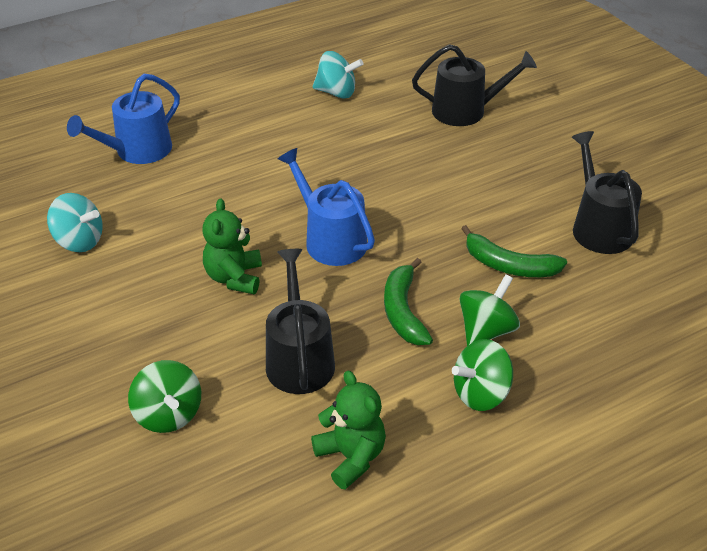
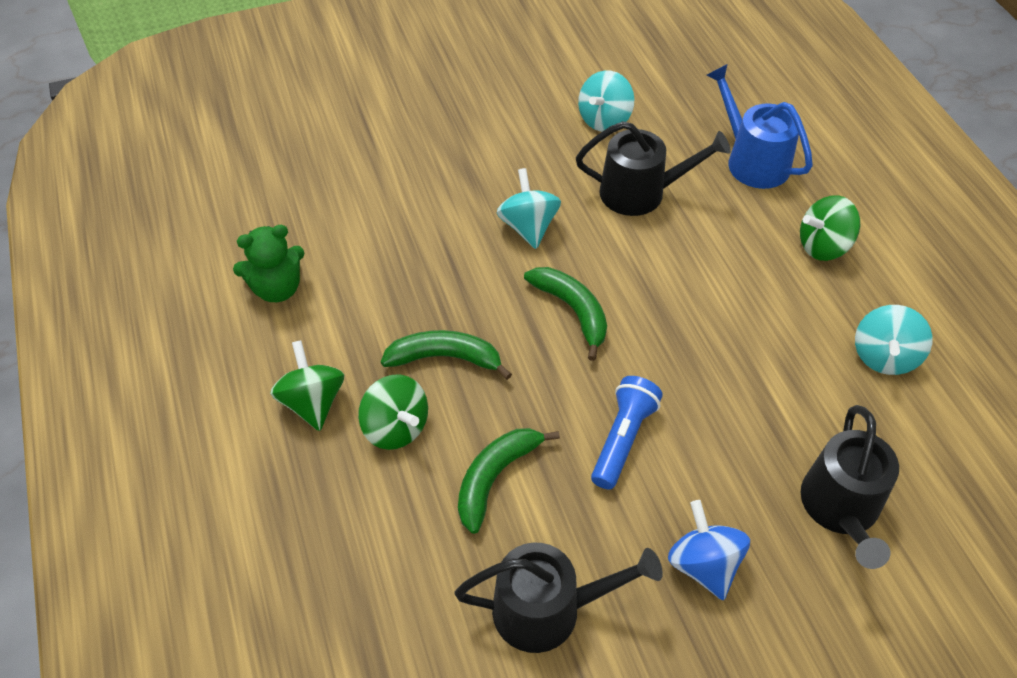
camera: 100 degrees right, 10 degrees up
green spinning top [128,360,201,433] -> green spinning top moved to [800,195,860,261]
green teddy bear [203,198,262,294] -> turquoise spinning top [497,168,561,249]
black watering can [266,249,335,394] -> black watering can moved to [576,121,731,216]
blue watering can [278,148,375,266] -> green banana [524,267,607,361]
none -> blue flashlight [591,376,663,490]
none -> blue spinning top [668,500,750,600]

